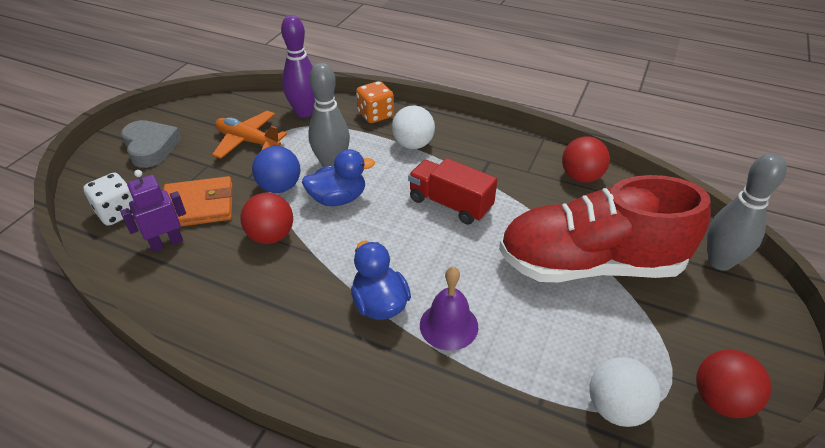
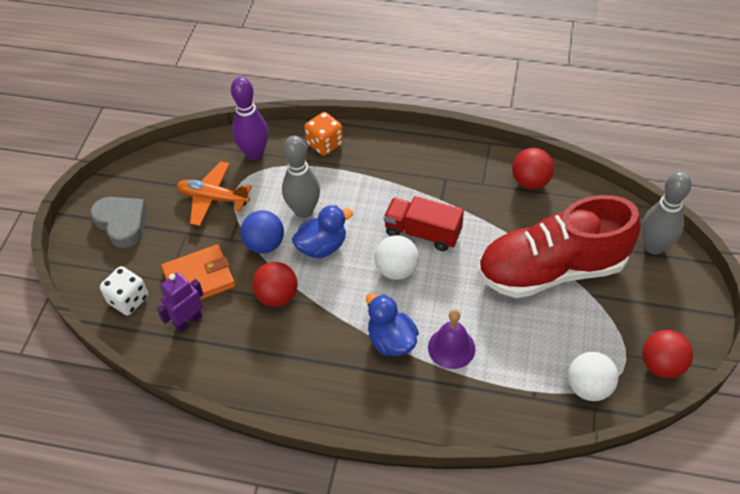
camera: 10 degrees left, 10 degrees up
white ball [392,105,435,149] -> white ball moved to [375,235,419,280]

